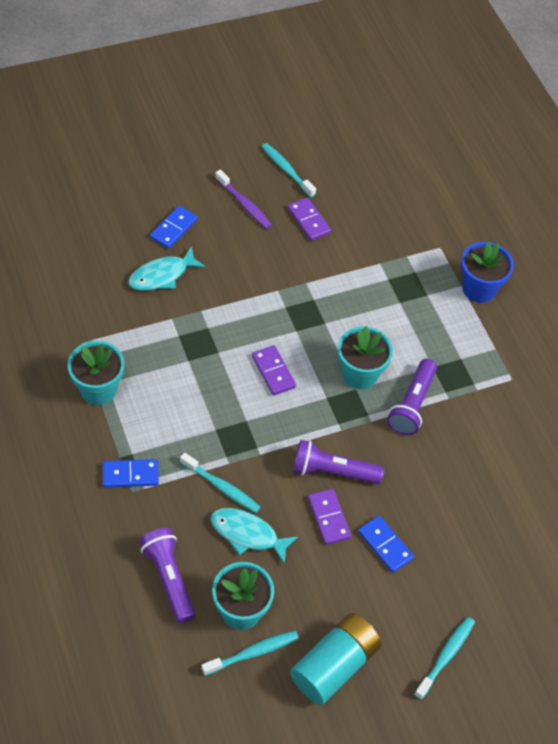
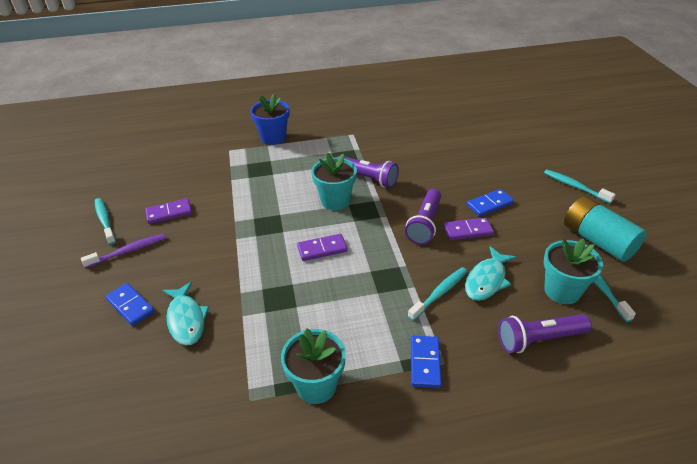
camera: 75 degrees left, 15 degrees down
turquoise toothbrush [261,143,316,198] -> turquoise toothbrush turned 90 degrees clockwise [95,198,116,244]

